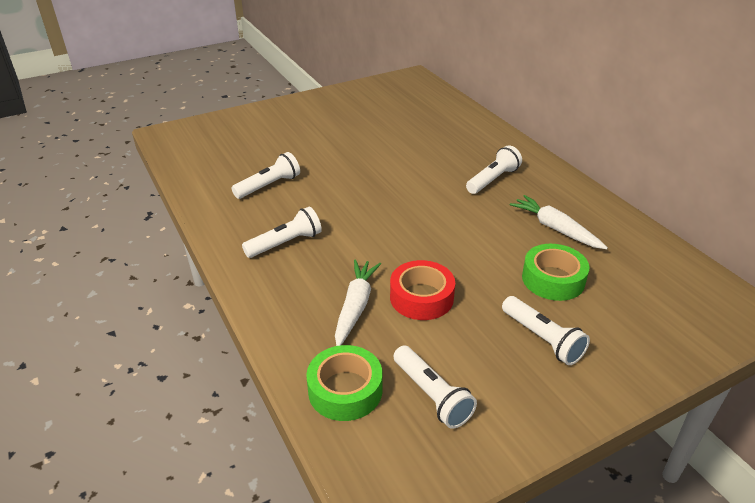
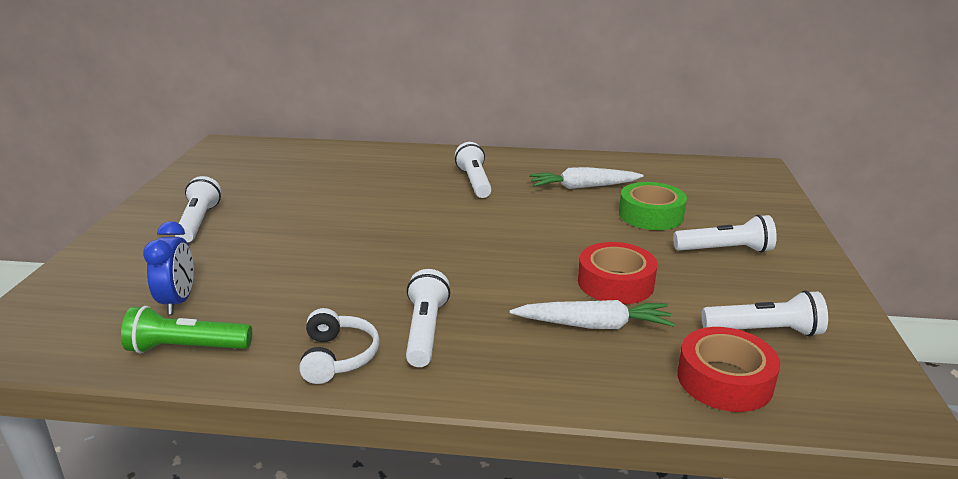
camera: 55 degrees left, 10 degrees down
white flashlight [232,152,300,199] -> white flashlight moved to [175,176,221,243]
green tape [306,345,382,421] -> red tape [678,327,780,412]
white carrot [335,259,381,346] -> white carrot turned 135 degrees clockwise [510,300,675,329]
none -> green flashlight [121,306,252,353]
none -> blue clock [143,221,194,314]
none -> white headphones [299,308,380,384]

